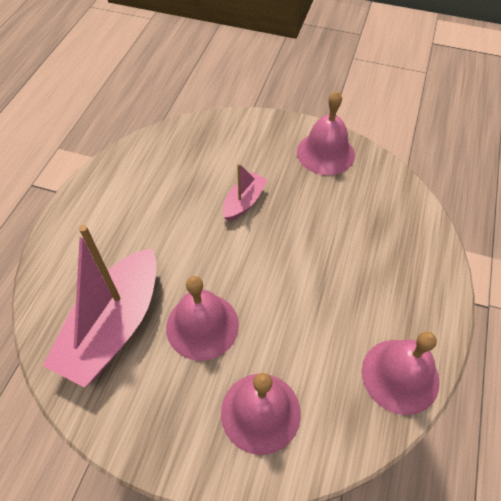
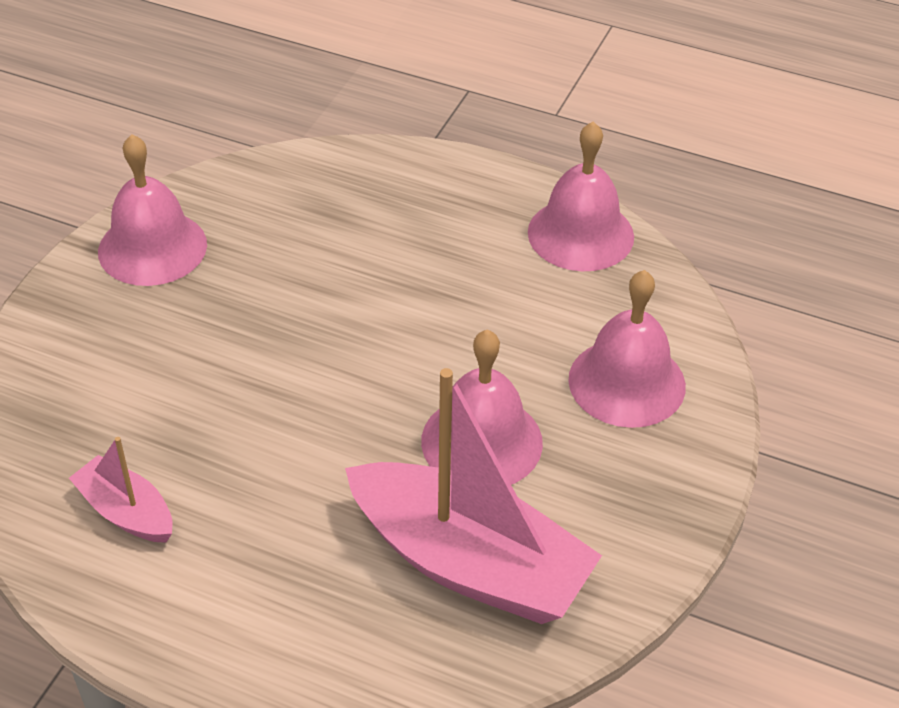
camera: 85 degrees left, 10 degrees down
pink boat [222,163,267,221] -> pink boat moved to [69,437,173,543]

